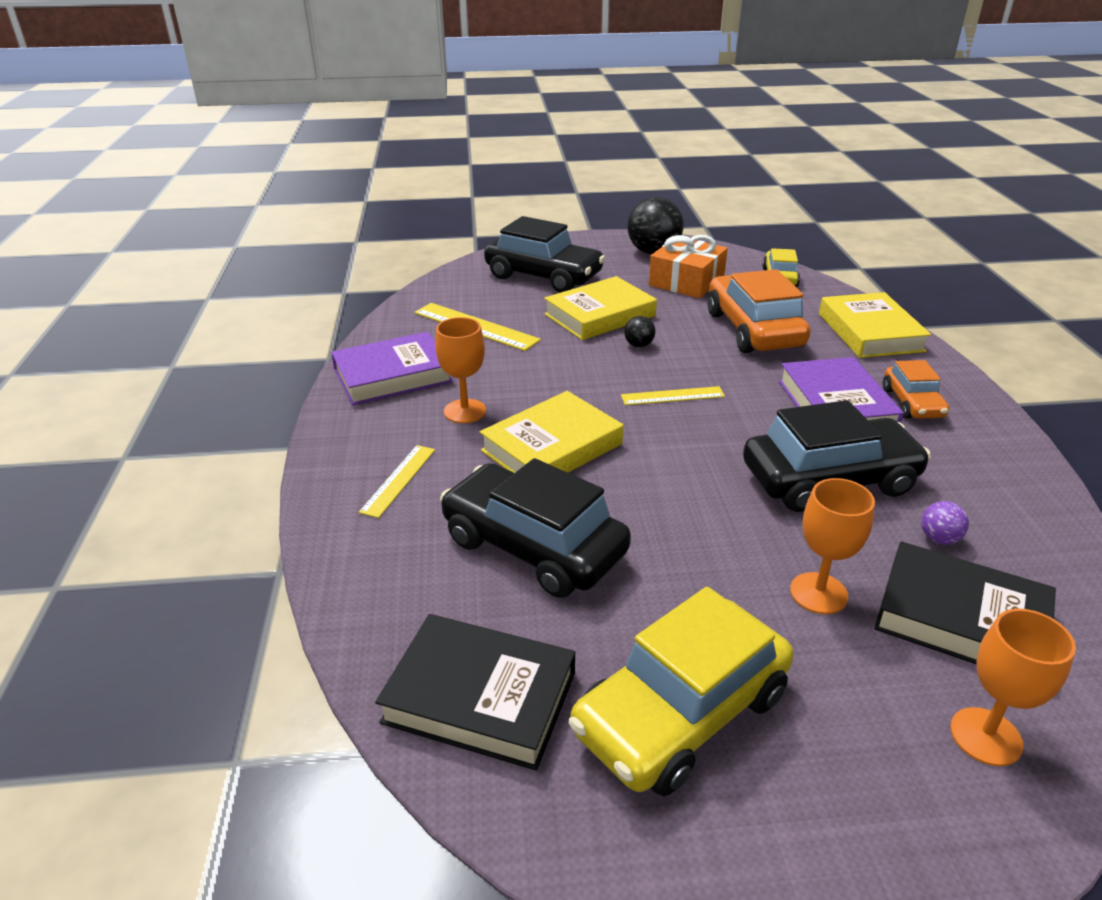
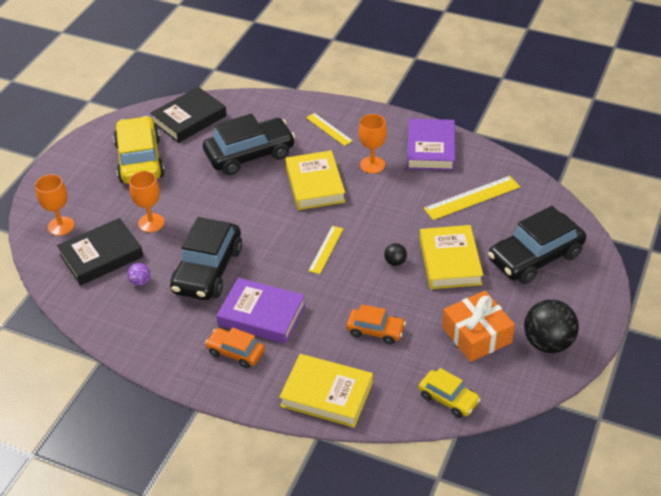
camera: 120 degrees right, 10 degrees up
orange car [707,269,810,353] -> orange car [346,304,406,344], size x0.54

